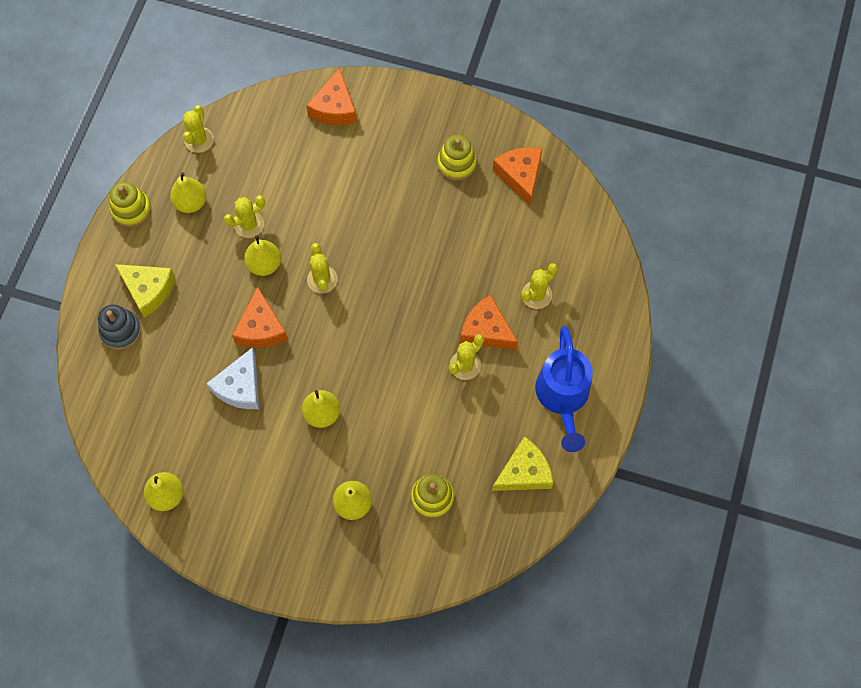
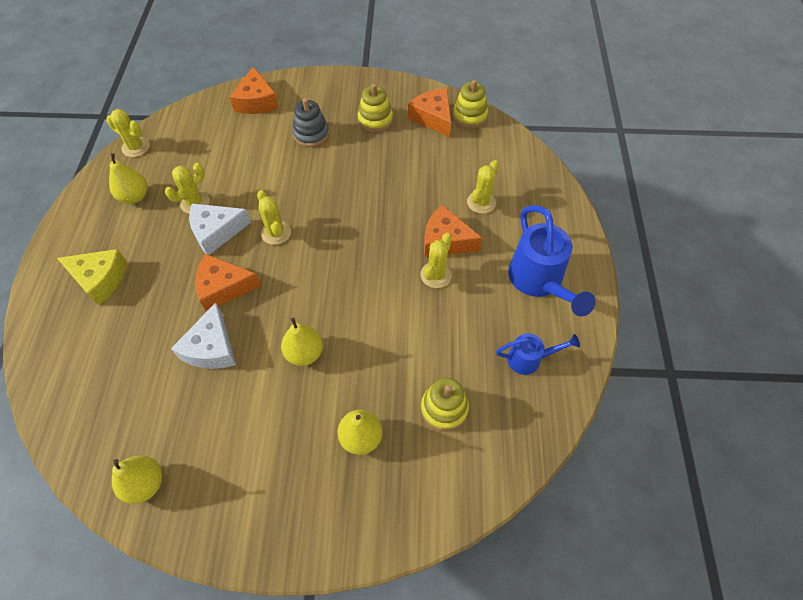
camera: 15 degrees left, 10 degrees down
grey stacking toy [98,304,141,350] -> grey stacking toy moved to [292,98,329,147]
yellow stacking toy [110,182,151,228] -> yellow stacking toy moved to [453,80,488,128]
yellow cactus [183,105,214,153] -> yellow cactus turned 60 degrees counterclockwise [106,109,150,157]
orange cheese [232,287,288,348] -> orange cheese turned 105 degrees clockwise [195,254,261,312]
yellow pear [244,235,281,276] -> white cheese [189,203,251,255]
yellow cheese [492,436,553,491] -> blue watering can [496,333,580,375]

